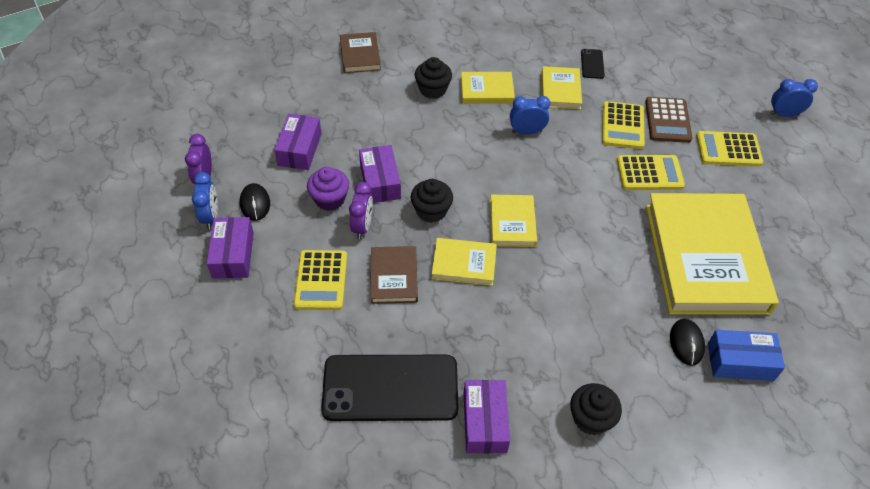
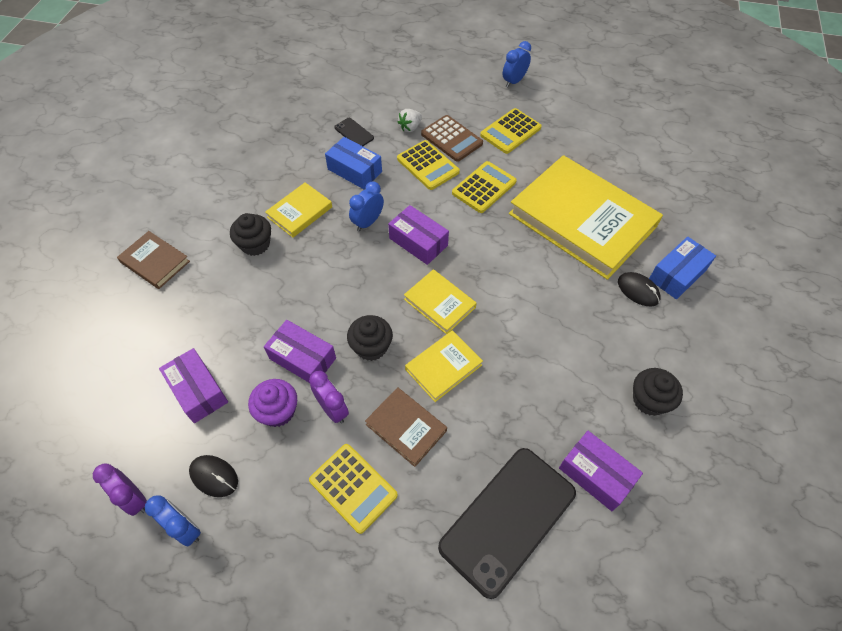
camera: 45 degrees left, 5 degrees up
purple box [207,217,254,279] -> purple box moved to [388,205,449,265]
yellow book [541,66,582,109] -> blue box [325,137,382,189]
none -> white strawberry [398,109,422,132]

